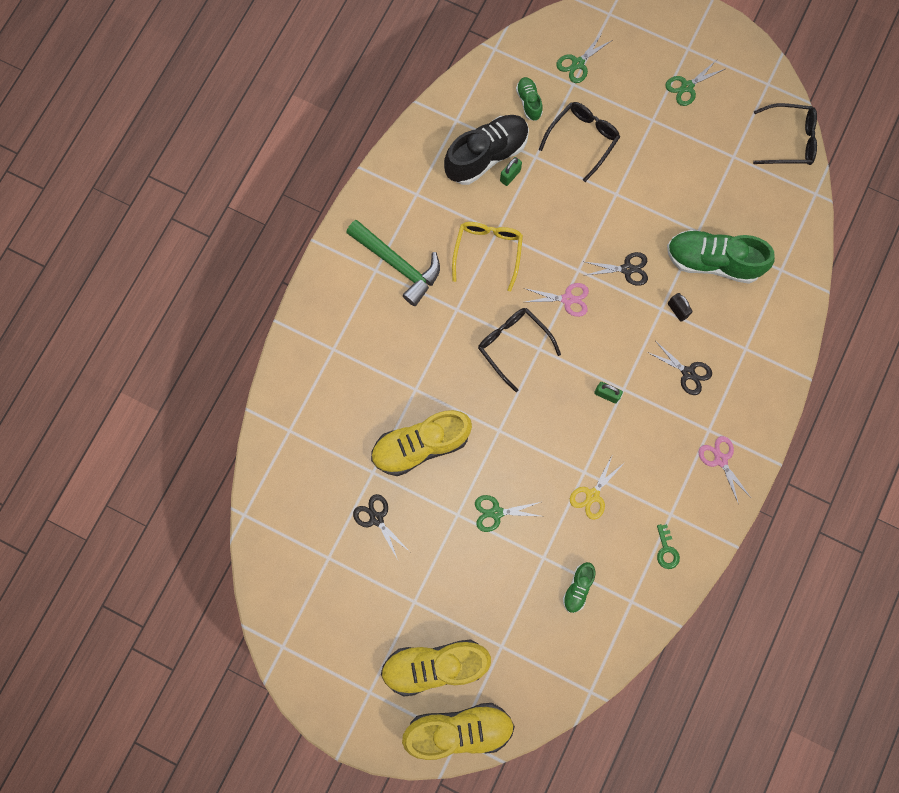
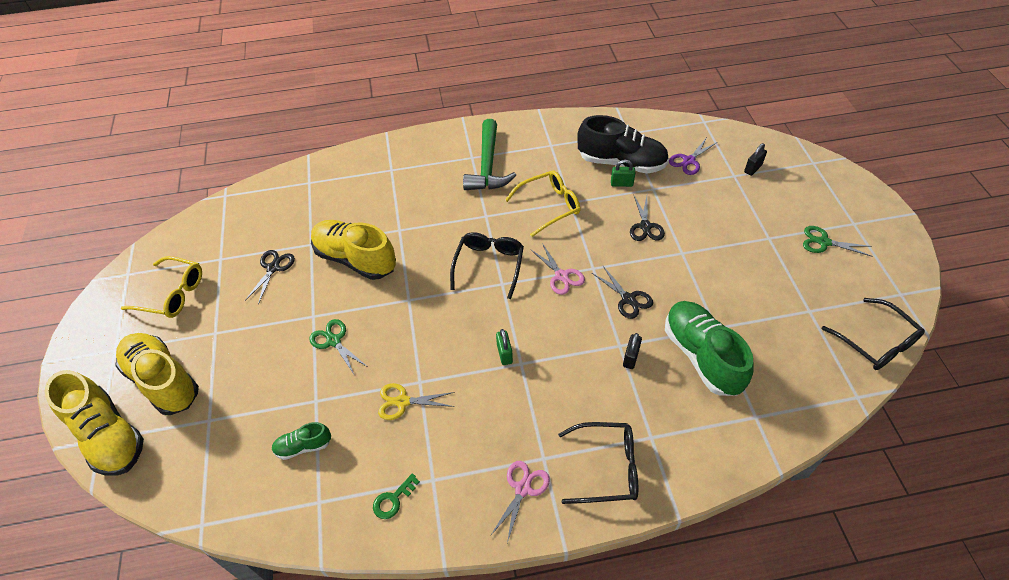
camera: 55 degrees right, 25 degrees down
green shoe [516,77,543,121] -> purple scissors [669,137,718,175]
black glasses [539,102,620,182] -> black glasses moved to [558,422,638,504]
green scissors [556,32,612,83] -> black padlock [744,143,767,176]
black scissors [647,342,712,395] -> black scissors moved to [630,196,665,241]
none -> yellow glasses [121,256,202,318]

